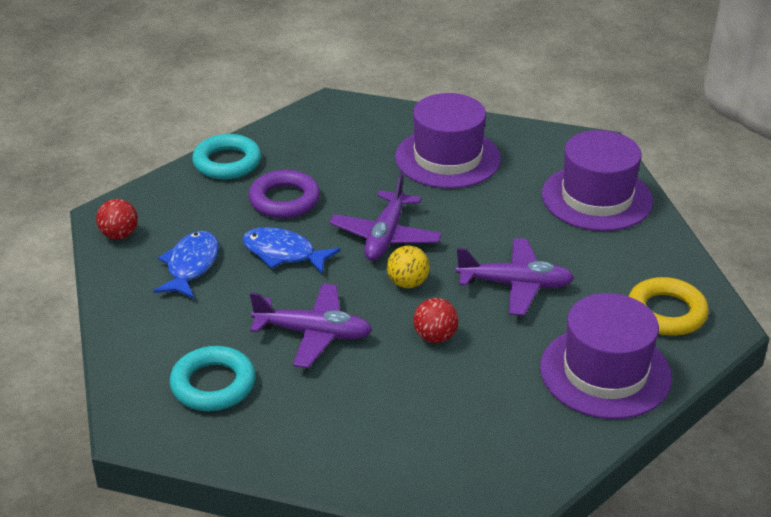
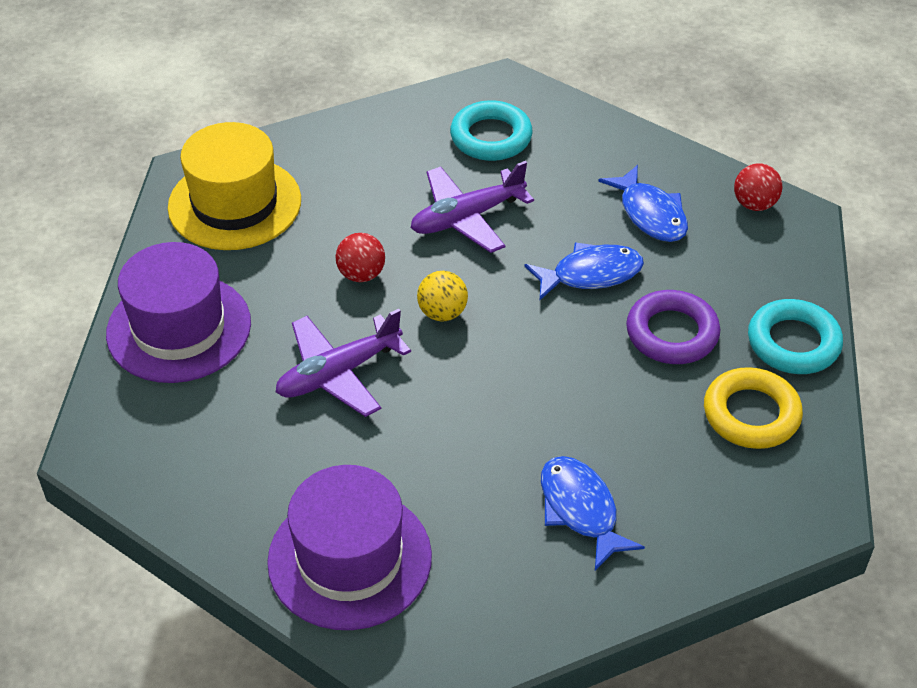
camera: 140 degrees right, 10 degrees up
purple plane [329,173,442,261] -> none
purple hat [395,93,501,189] -> blue fish [541,456,645,570]
yellow ring [628,277,709,336] -> yellow ring moved to [704,367,803,449]
none -> yellow hat [168,122,301,250]

